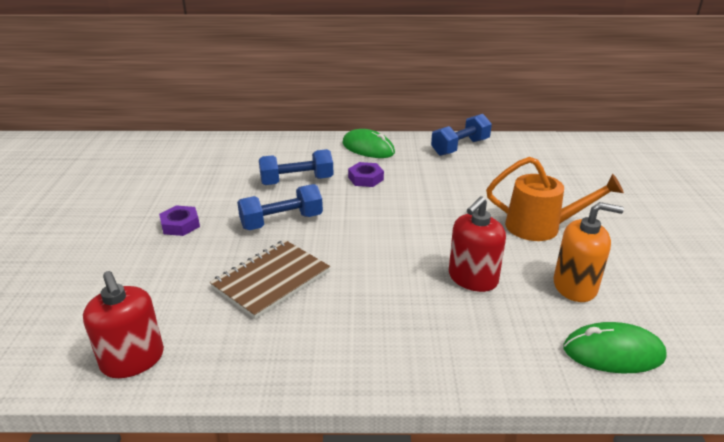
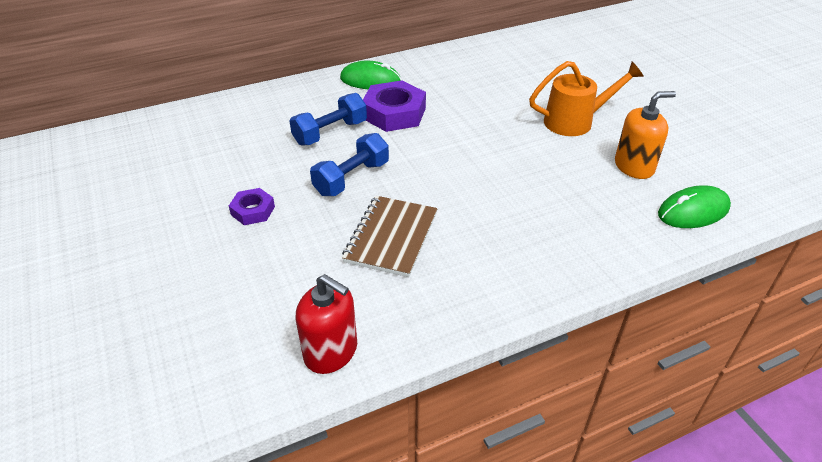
camera: 25 degrees left, 10 degrees up
purple nut [348,162,384,187] -> purple nut [363,80,426,132], size x1.81
blue dumbbell [431,114,492,156] -> none
red soap dispenser [449,196,506,292] -> none

